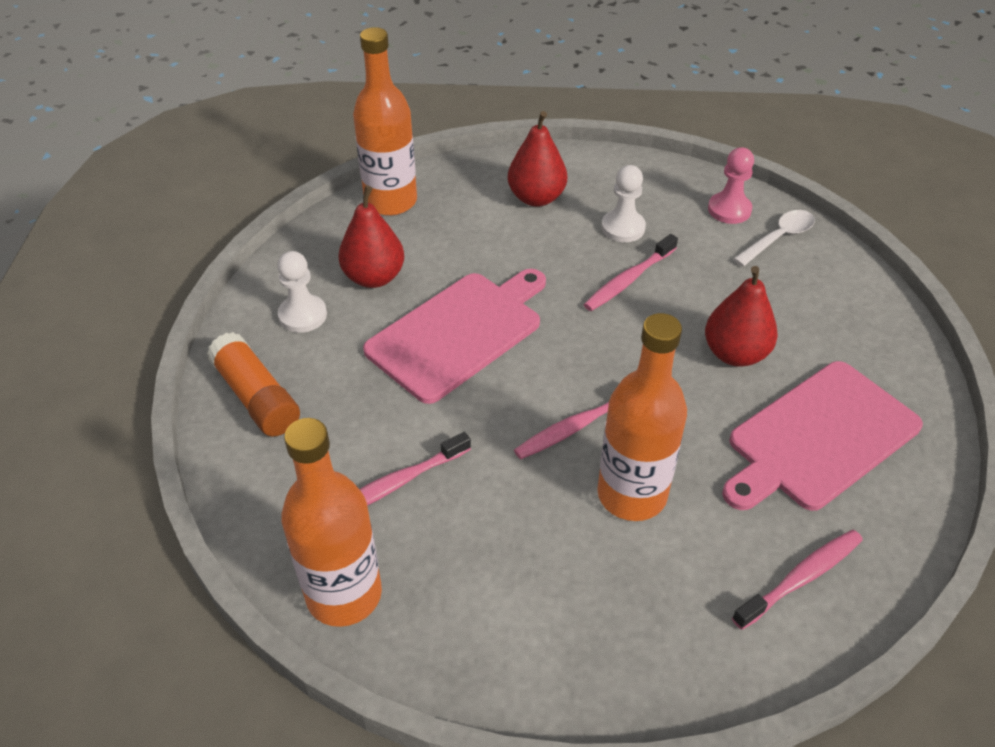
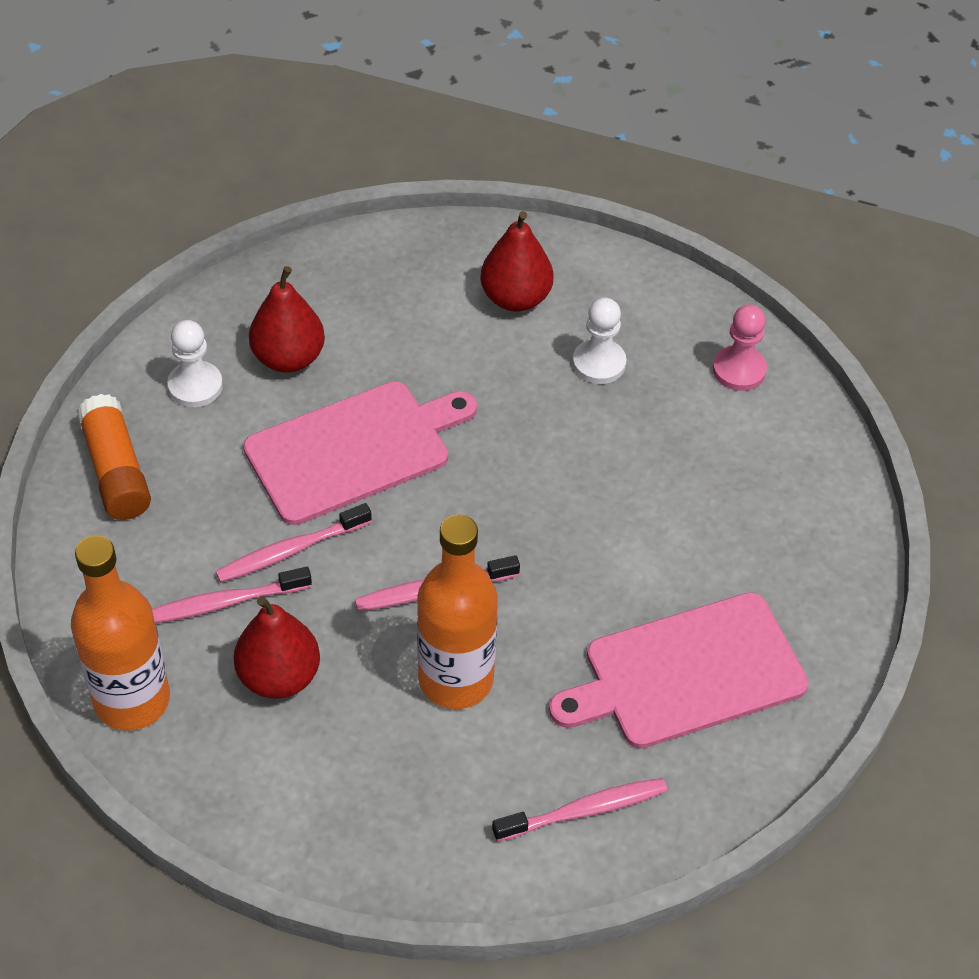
camera: 15 degrees right, 5 degrees up
orange bottle [353,27,417,216] -> none
pink toothbrush [583,234,678,311] -> pink toothbrush moved to [215,503,372,582]
red pear [705,266,778,367] -> red pear moved to [234,596,320,699]
white spoon [733,210,815,266] -> none

